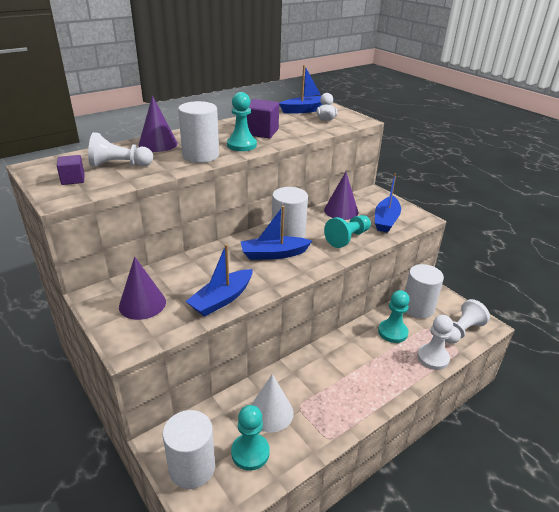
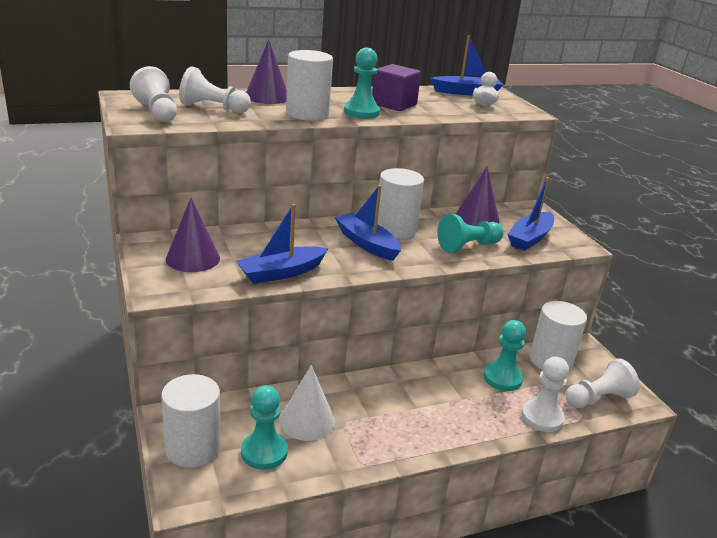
camera: 15 degrees right, 5 degrees down
purple cube [57,155,85,185] -> white pawn [130,66,177,122]
blue boat [241,206,312,260] -> blue boat turned 45 degrees clockwise [335,185,401,261]

